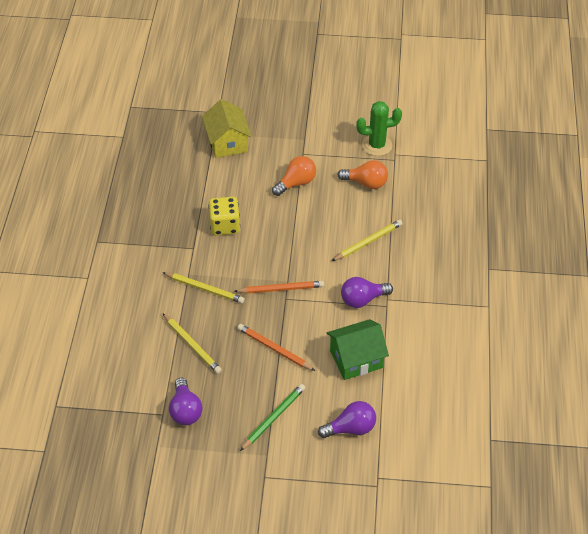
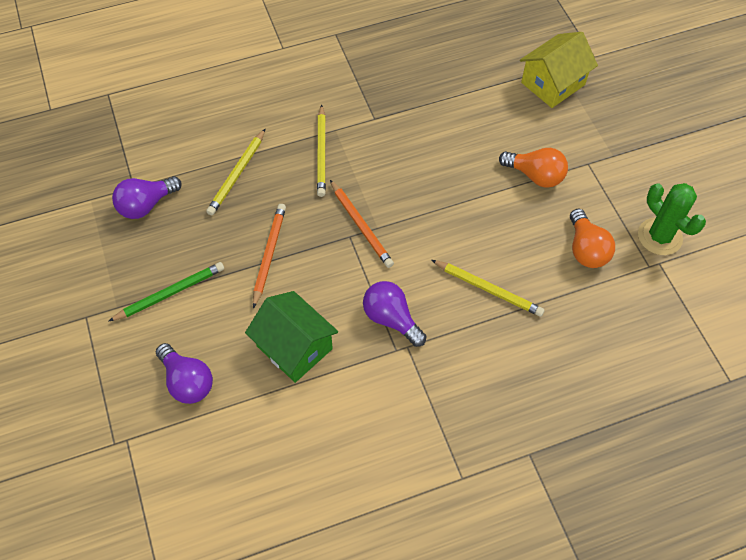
camera: 65 degrees right, 10 degrees up
yellow dice [208,197,240,235] -> none
green pencil [240,384,305,451] -> green pencil turned 45 degrees counterclockwise [108,262,224,322]

